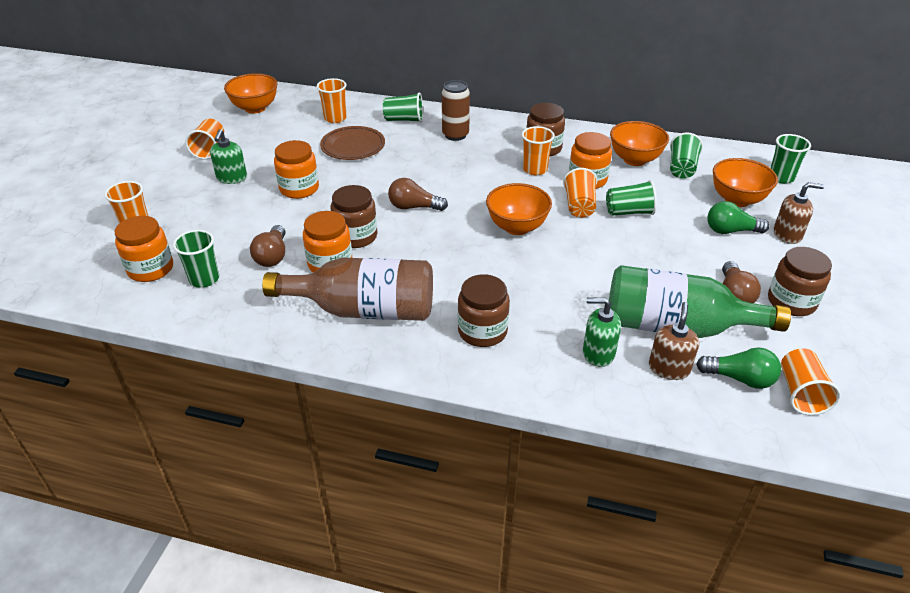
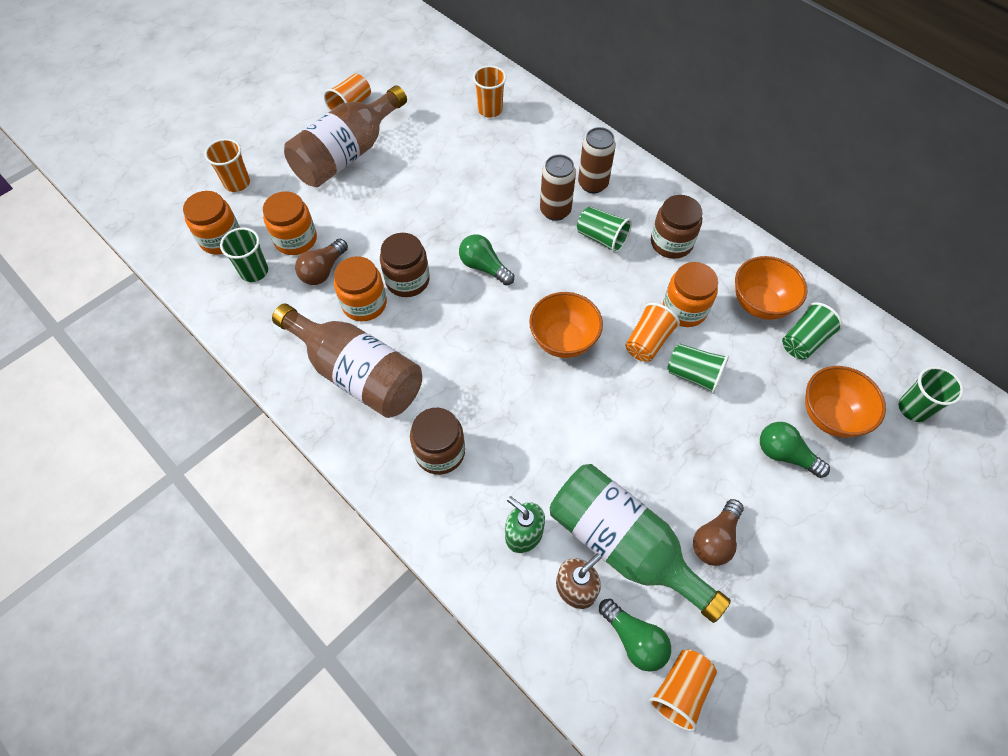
camera: 30 degrees right, 20 degrees up
green soap dispenser [210,129,247,184] -> brown bottle [284,85,407,187]
orange bowl [224,73,278,114] -> none
orange jar [274,140,319,199] -> orange jar moved to [263,191,317,255]
brown plate [320,126,385,160] -> none
green cup [383,92,423,123] -> green cup moved to [577,207,632,253]
brown light bulb [388,178,448,211] -> green light bulb [459,234,514,285]
orange cup [522,126,555,175] -> none
brown jar [768,247,832,316] -> none
brown soap dispenser [774,182,824,244] -> none
none -> brown can [540,154,576,221]

